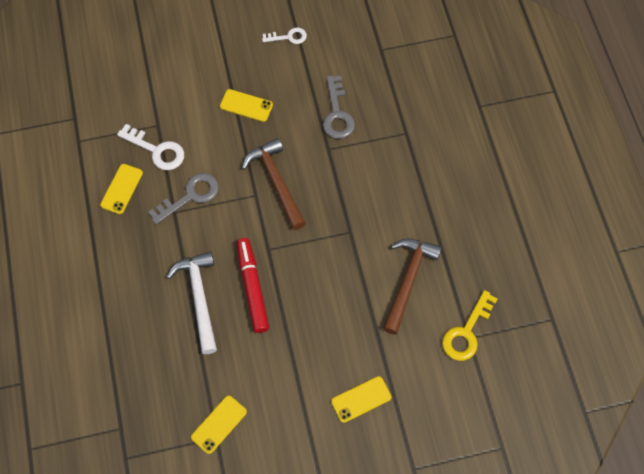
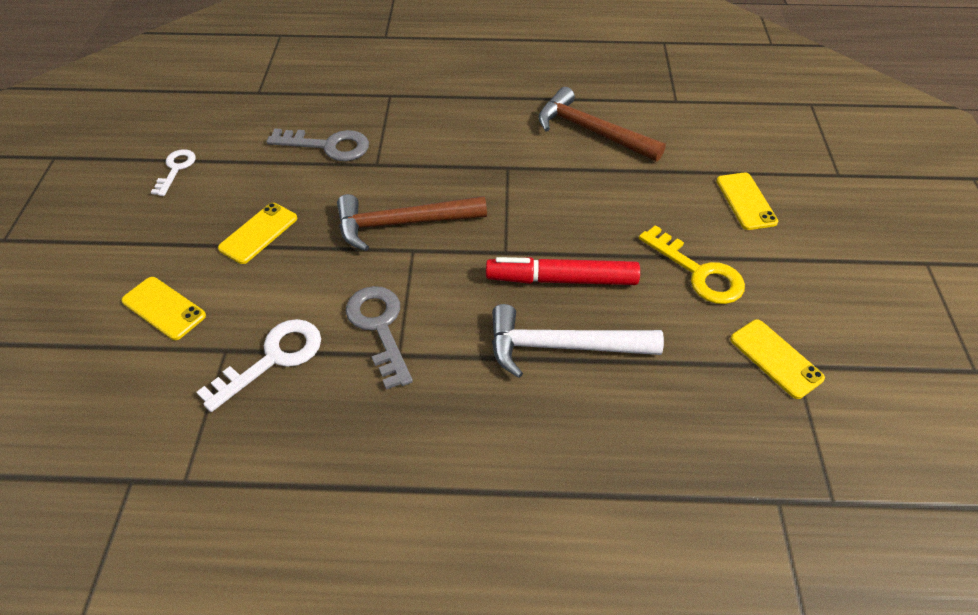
camera: 75 degrees left, 15 degrees down
yellow phone [100,164,143,214] -> yellow phone moved to [121,277,206,340]
yellow key [442,290,498,361] -> yellow key moved to [639,225,745,304]

